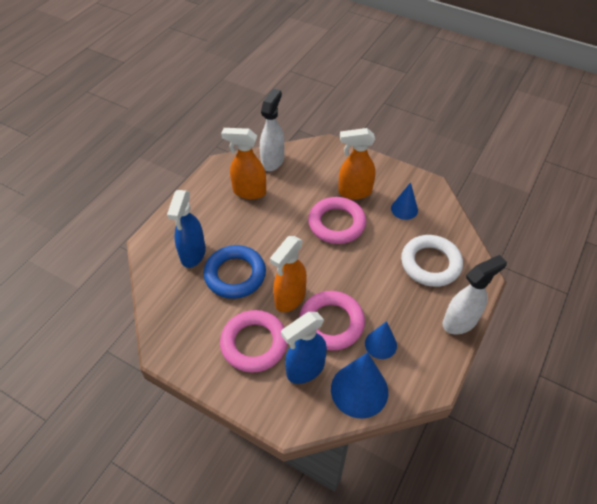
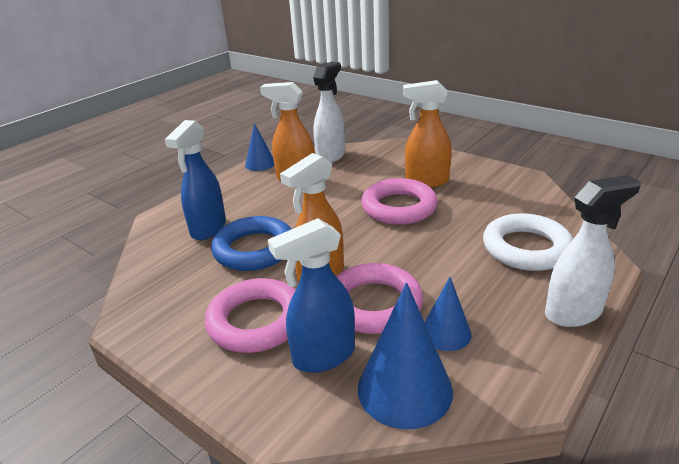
camera: 10 degrees right, 20 degrees down
blue cone [391,182,418,220] -> blue cone moved to [245,123,274,171]

